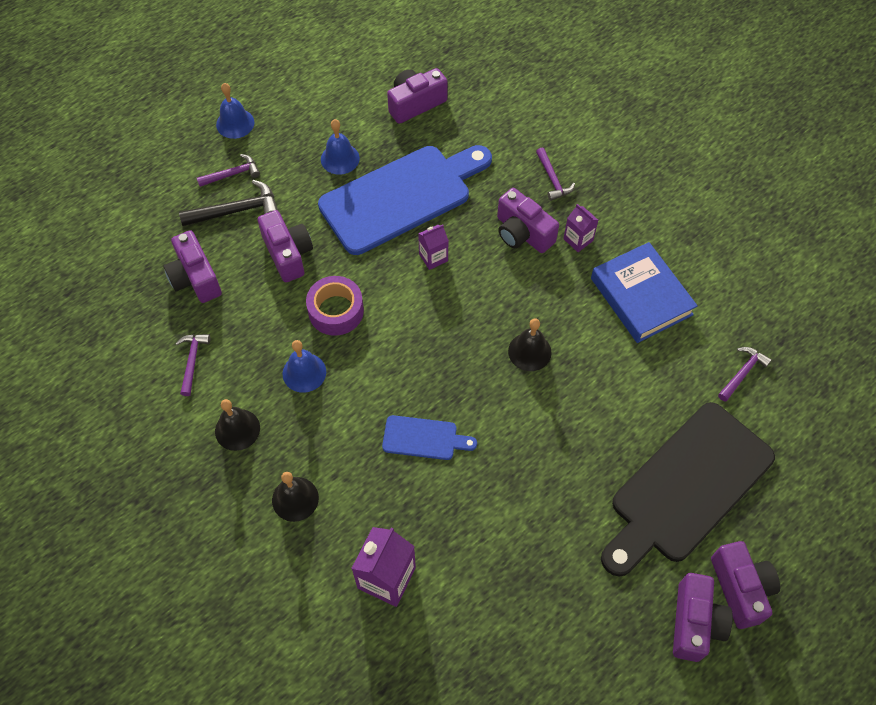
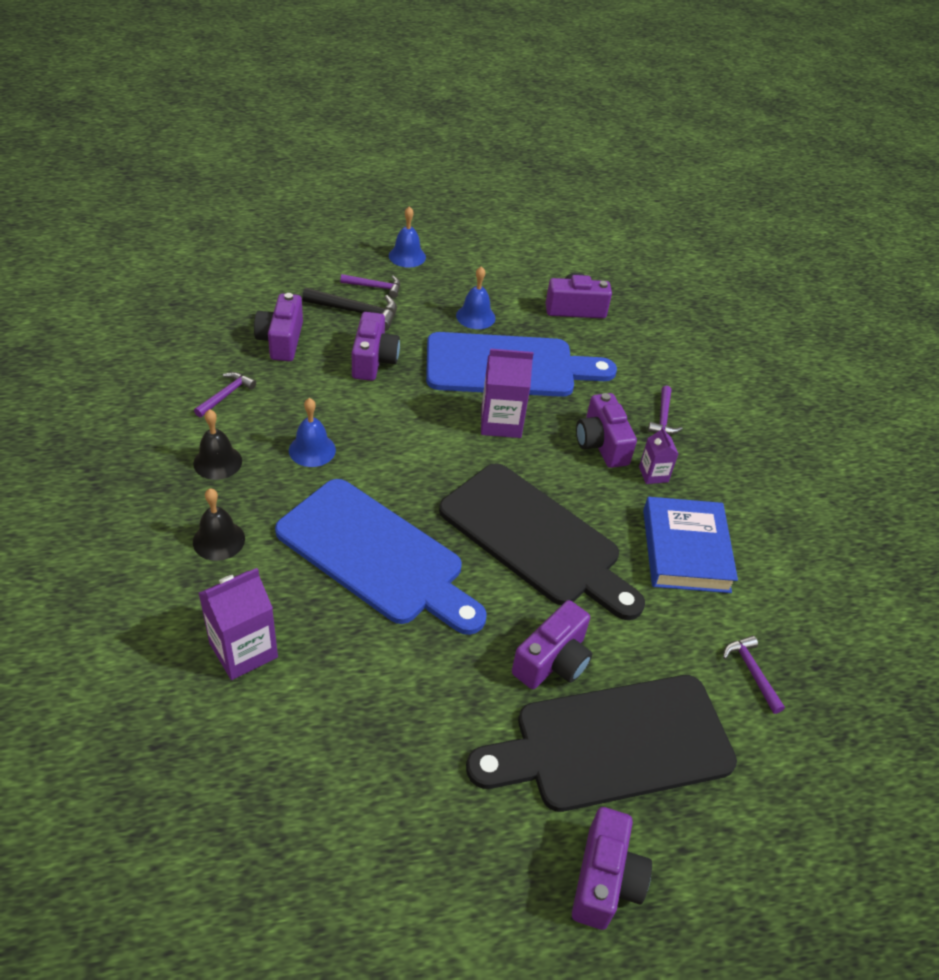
camera: 25 degrees right, 15 degrees down
purple tape [306,276,364,336] -> none
blue cutting board [382,415,477,460] -> blue cutting board [275,479,487,635], size x2.22
purple carton [418,224,449,270] -> purple carton [481,349,534,438], size x1.73
black bell [508,318,552,371] -> black cutting board [439,463,645,620]
purple camera [673,573,733,662] -> purple camera moved to [512,600,592,689]
purple hammer [718,347,772,402] -> purple hammer turned 90 degrees counterclockwise [723,635,785,714]

